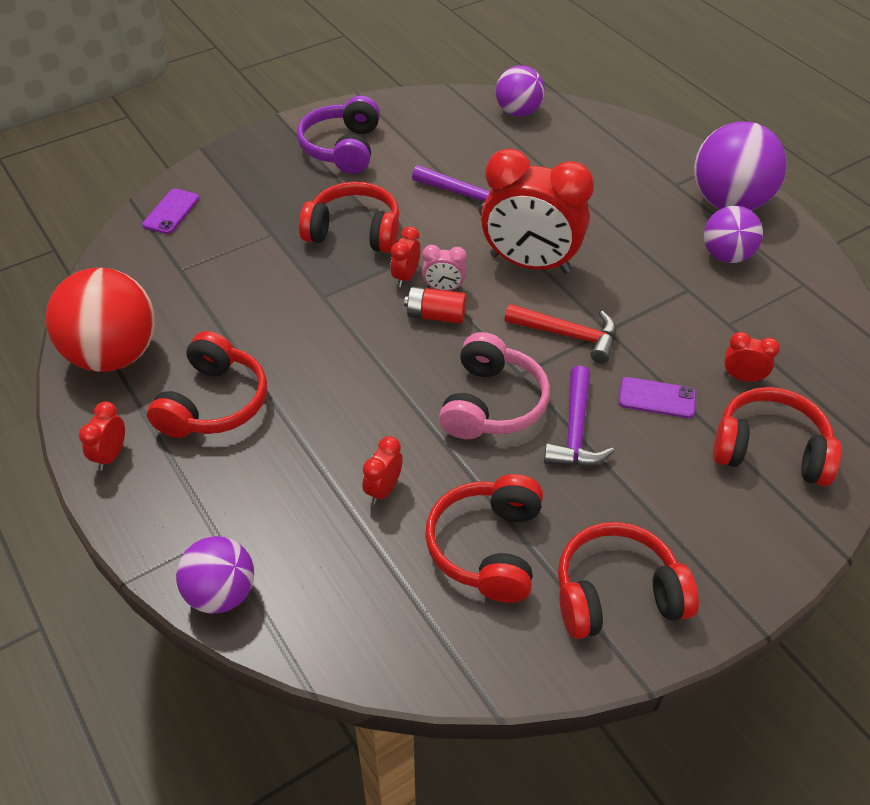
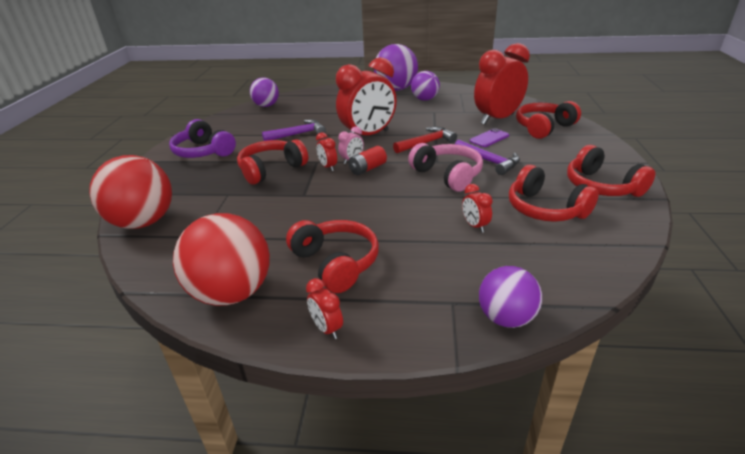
camera: 50 degrees left, 15 degrees down
purple phone [142,188,200,234] -> red ball [89,155,172,229]
red headphones [558,522,699,639] -> red headphones turned 60 degrees counterclockwise [567,145,655,197]
red clock [724,332,780,382] -> red clock [474,43,530,125], size x2.41

